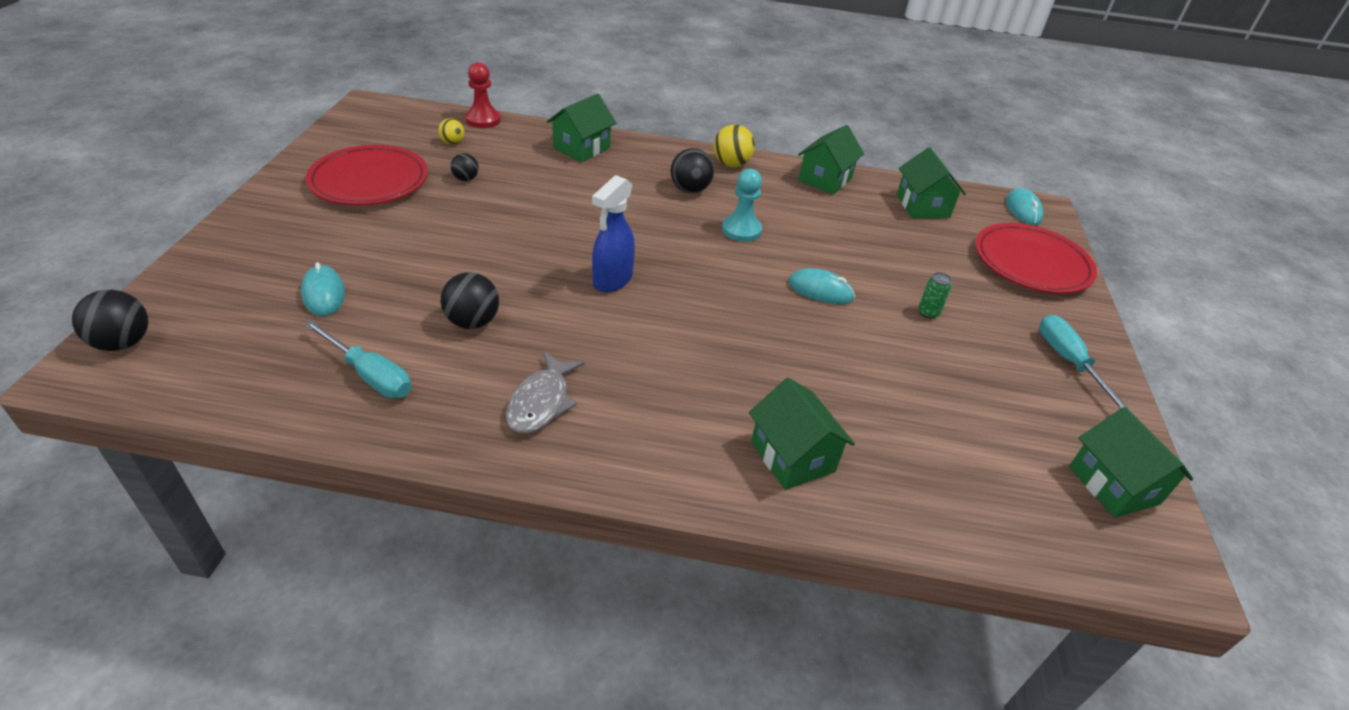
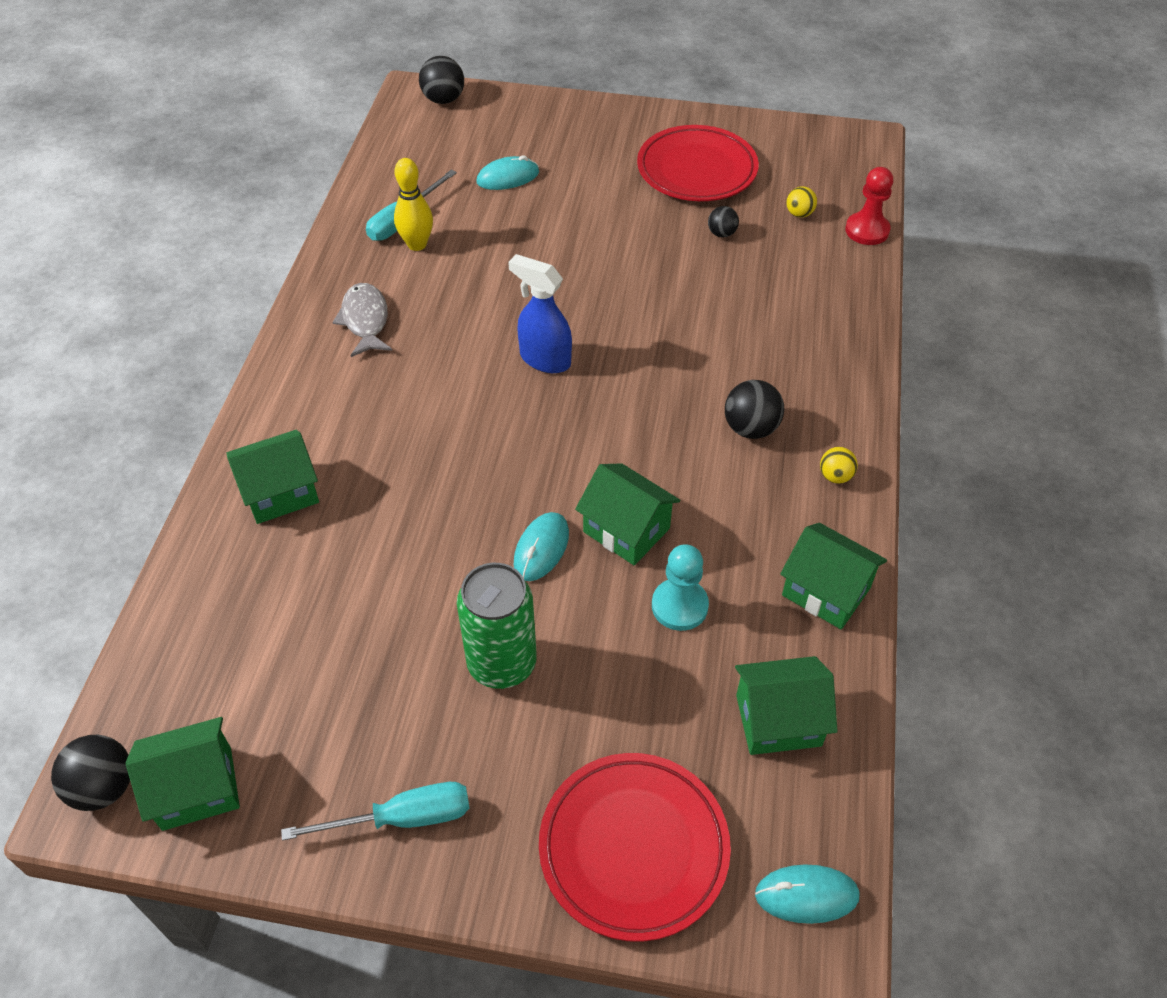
camera: 95 degrees right, 10 degrees up
black ball [441,272,499,329] -> black ball moved to [51,735,130,811]
grey fish [506,352,584,434] -> grey fish turned 60 degrees clockwise [333,283,392,357]
green house [547,94,616,162] -> green house moved to [575,463,680,565]
yellow ball [714,124,755,167] -> yellow ball [820,447,858,484], size x0.61
turquoise pawn [722,169,762,242] -> turquoise pawn moved to [652,544,709,631]
green can [918,272,952,319] -> green can [457,563,537,689], size x2.35
none -> yellow bowling pin [394,158,433,251]

